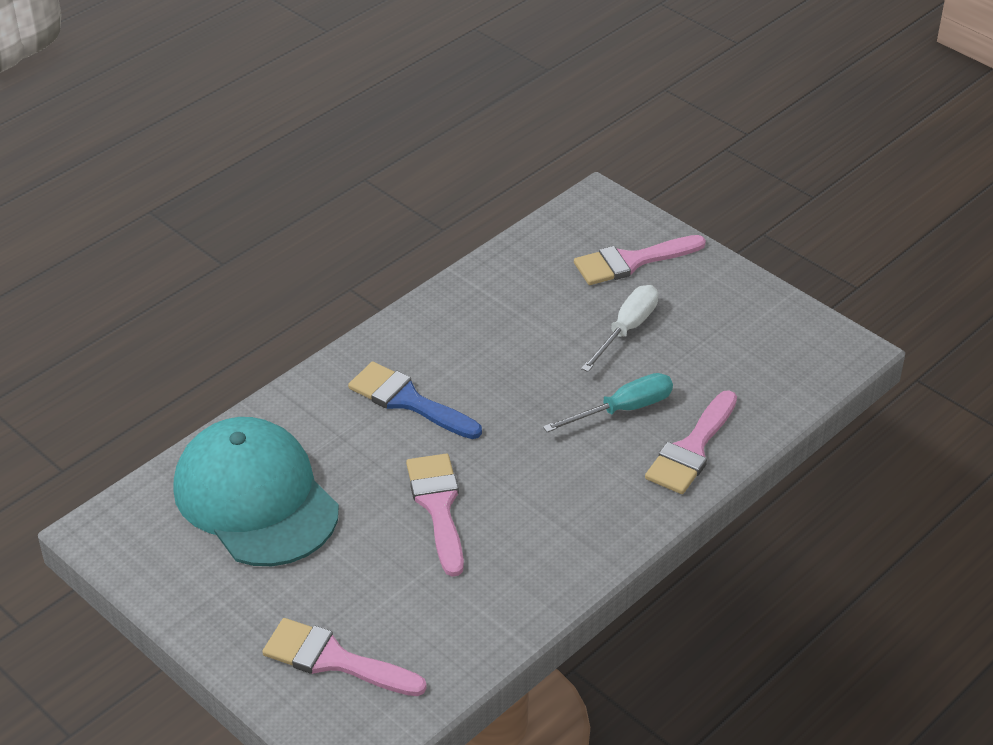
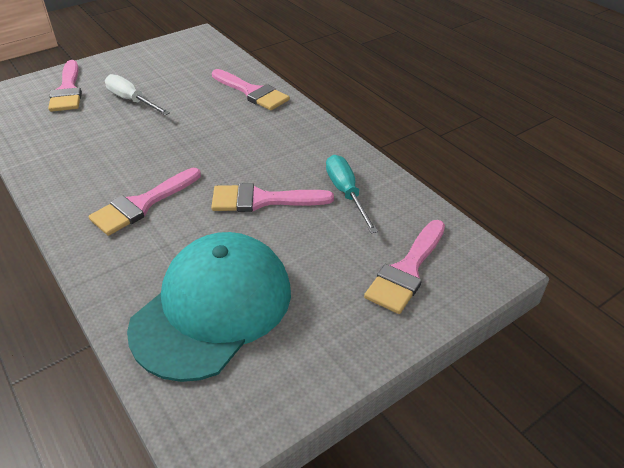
camera: 80 degrees left, 0 degrees up
turquoise cap [173,417,339,566] -> turquoise cap turned 150 degrees clockwise [127,232,291,382]
blue brush [348,361,482,439] -> pink brush [89,168,201,236]
turquoise screwdriver [543,373,673,432] -> turquoise screwdriver moved to [326,155,378,234]

